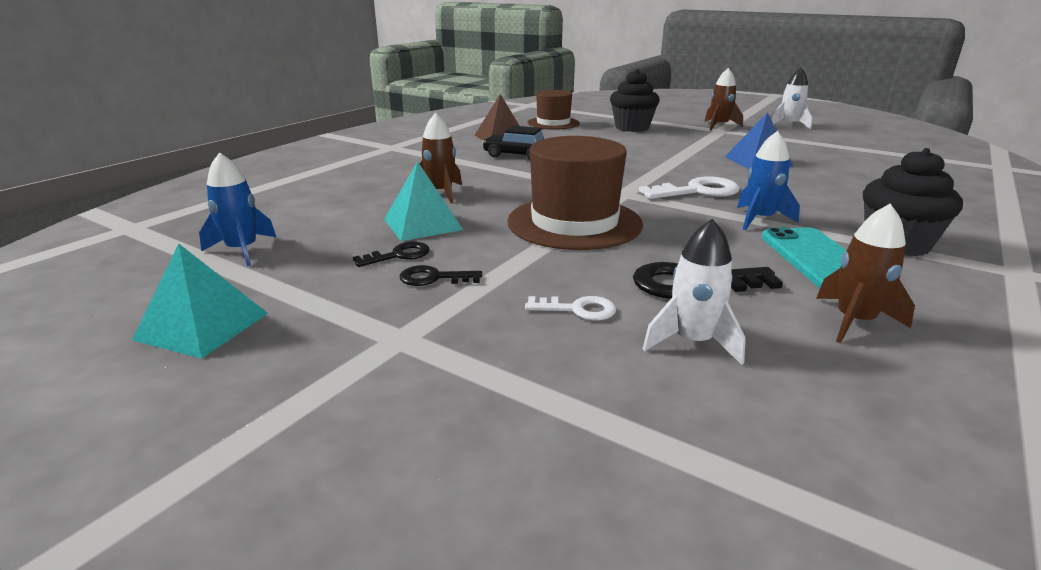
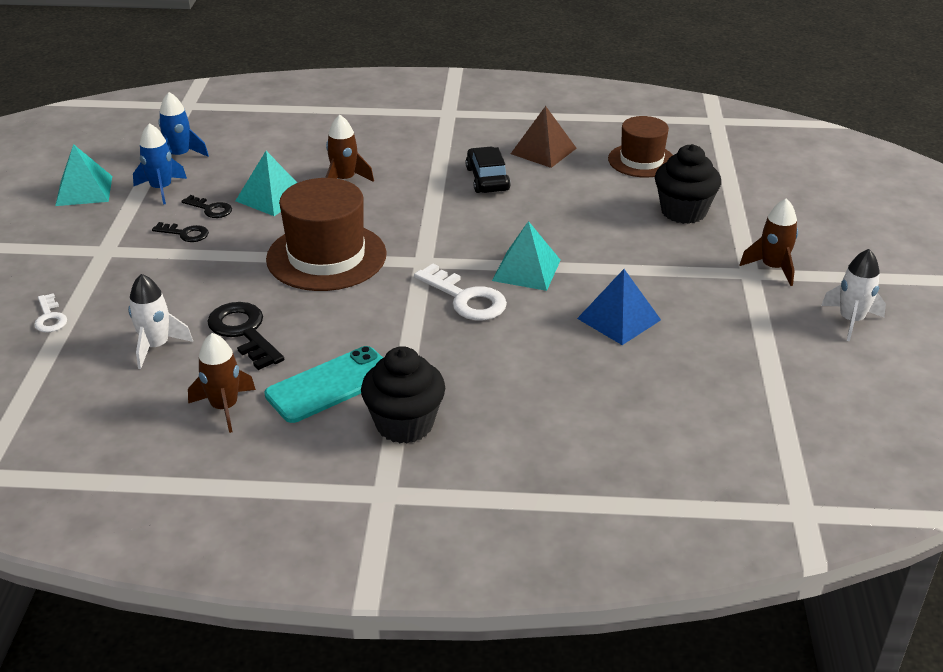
camera: 60 degrees right, 10 degrees up
black key [400,265,482,286] -> black key turned 135 degrees clockwise [152,222,209,242]
white key [525,296,616,321] -> white key moved to [34,293,67,332]
blue rocket [737,131,800,230] -> blue rocket moved to [133,123,187,204]
none -> turquoise pyramid [492,221,561,291]

